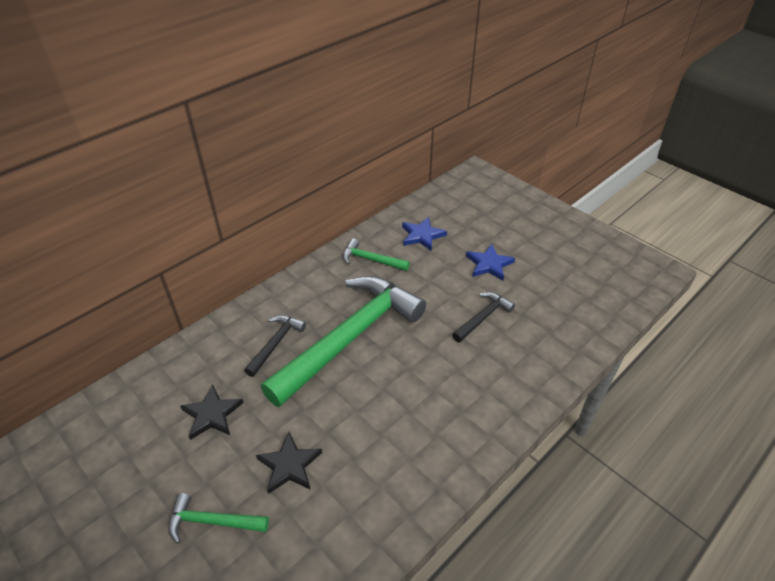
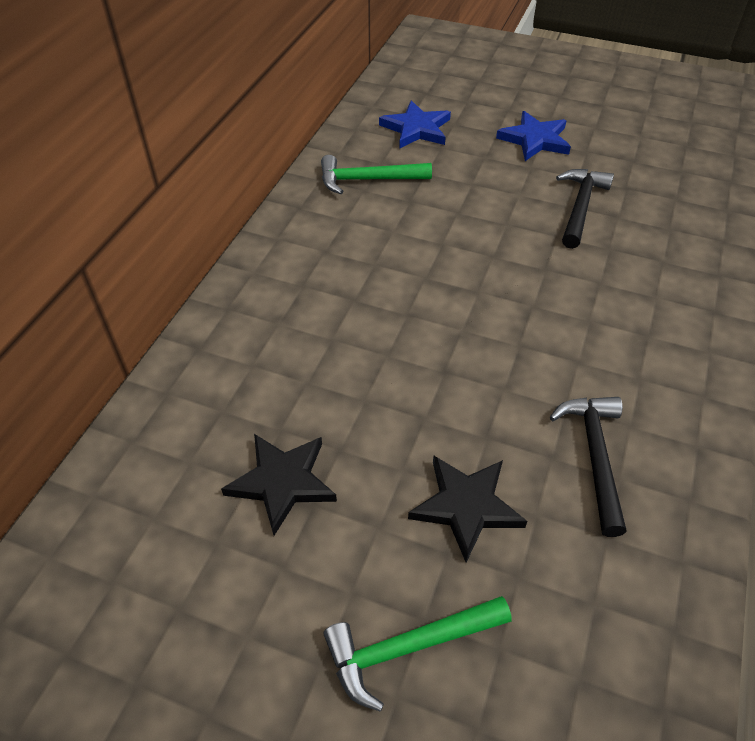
camera: 25 degrees left, 5 degrees up
black hammer [244,315,306,377] -> black hammer moved to [550,397,627,537]
green hammer [261,276,426,407] -> none

